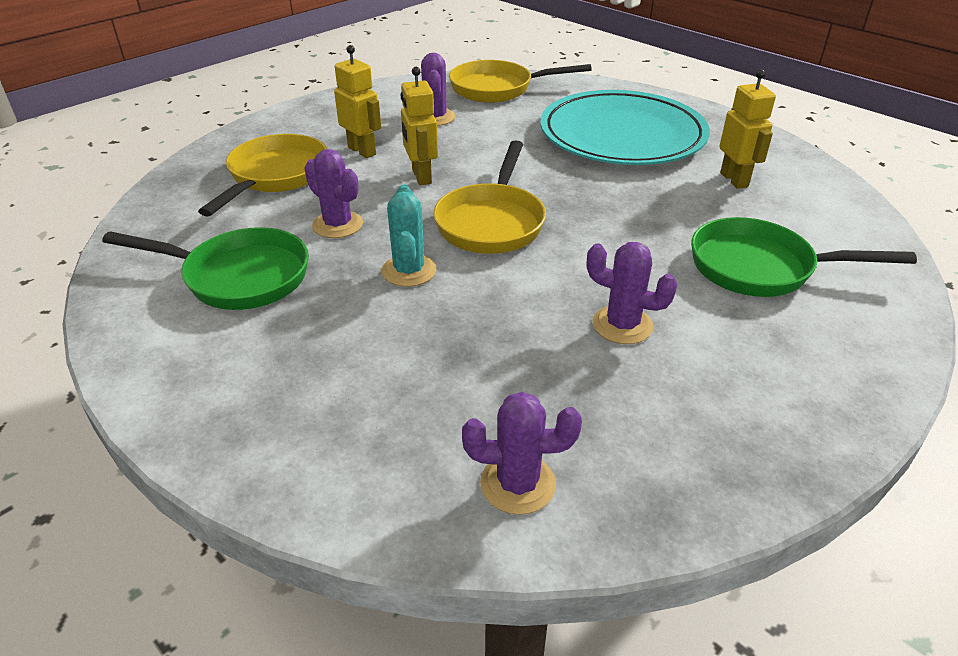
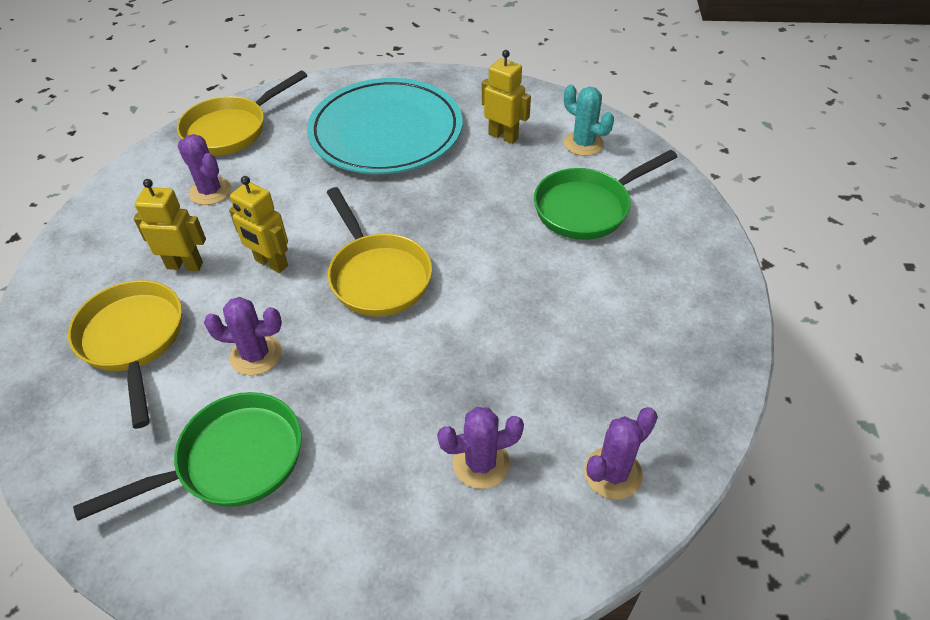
camera: 40 degrees left, 10 degrees up
turquoise cactus [381,184,437,287] -> turquoise cactus moved to [564,84,614,156]
purple cactus [587,242,678,344] -> purple cactus moved to [437,407,524,489]

